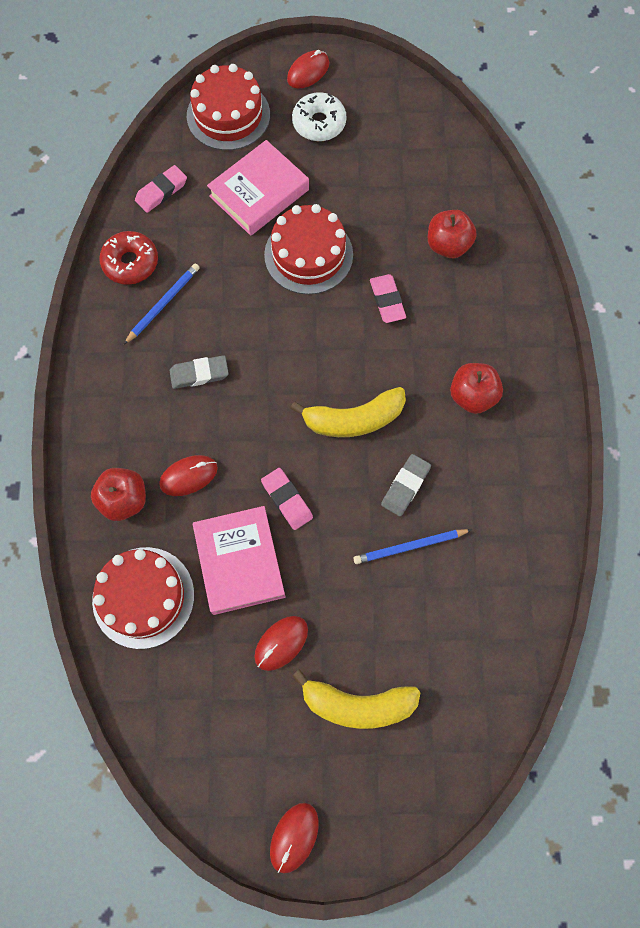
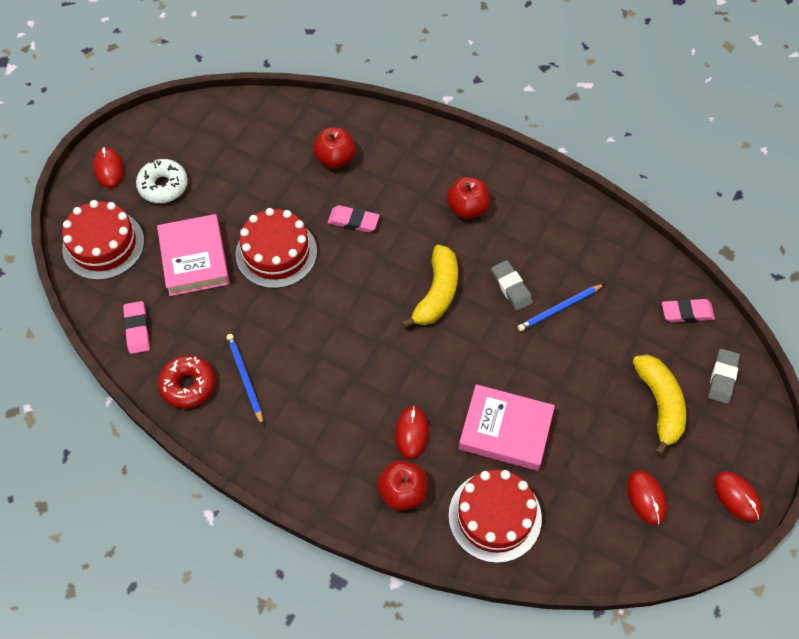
camera: 60 degrees left, 10 degrees down
grey eraser [170,355,229,389] -> grey eraser moved to [708,349,740,404]
red mouse [255,616,308,671] -> red mouse moved to [627,470,667,525]
pink eraser [261,468,313,530] -> pink eraser moved to [662,299,715,323]
yellow banana [292,669,421,729] -> yellow banana turned 45 degrees counterclockwise [632,355,686,456]
blue pencil [353,529,471,564] -> blue pencil turned 45 degrees clockwise [517,284,604,332]

